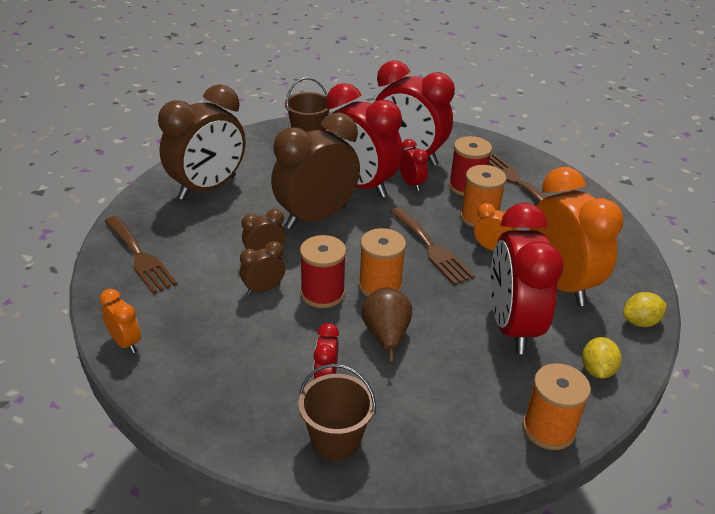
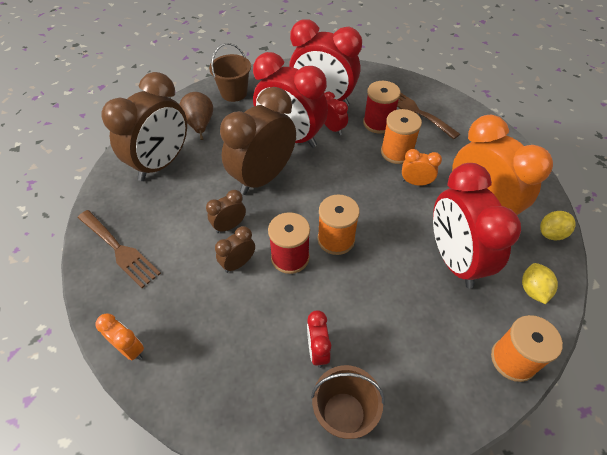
camera: 10 degrees left, 15 degrees up
brown pear [361,288,412,363] -> brown pear moved to [179,92,213,140]
brown fork [390,207,475,285] -> none

